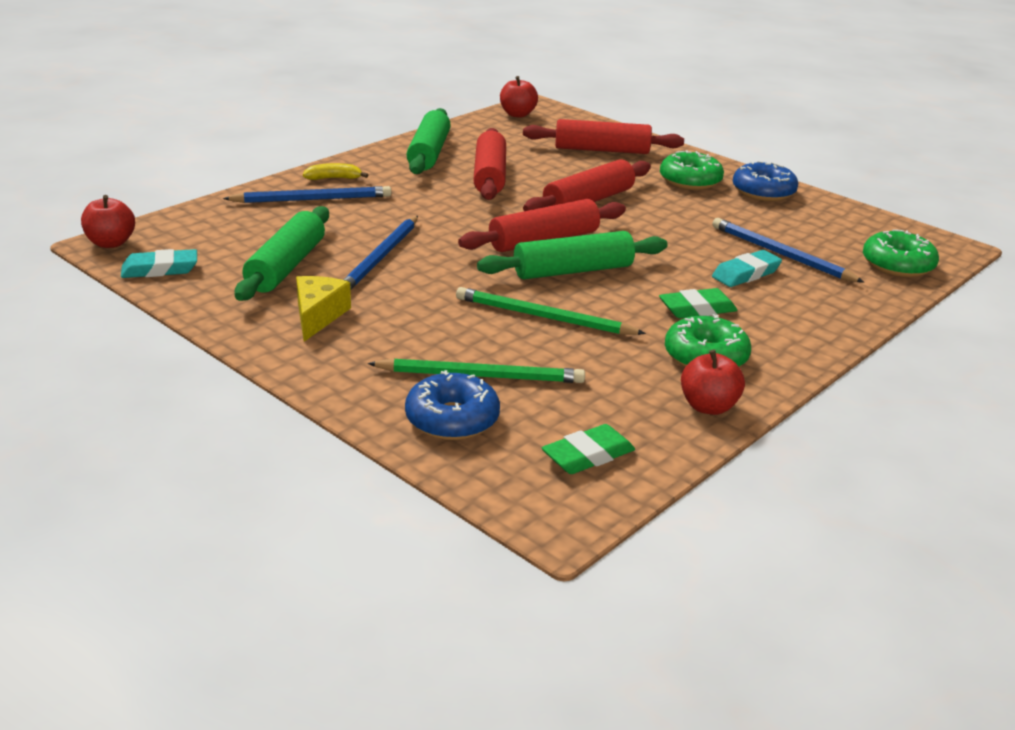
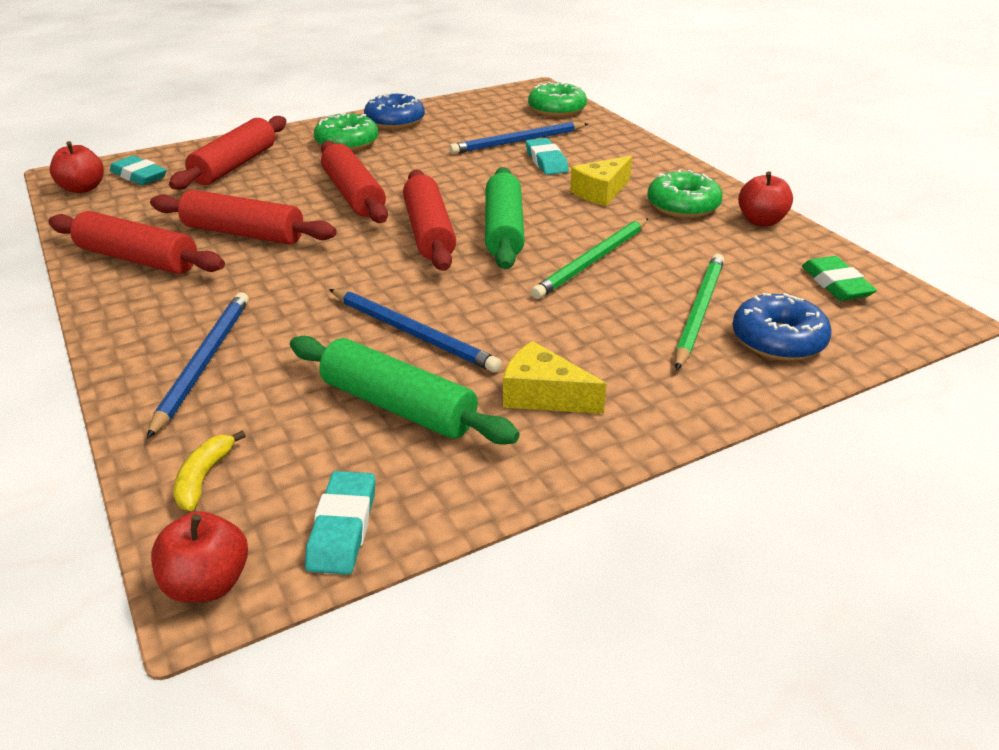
camera: 70 degrees left, 5 degrees up
yellow banana [303,163,368,180] -> yellow banana moved to [174,430,246,511]
green rolling pin [407,108,451,174] -> red rolling pin [48,211,225,274]
green eraser [659,288,737,318] -> yellow cheese [570,156,632,206]
none -> turquoise eraser [110,156,166,185]

